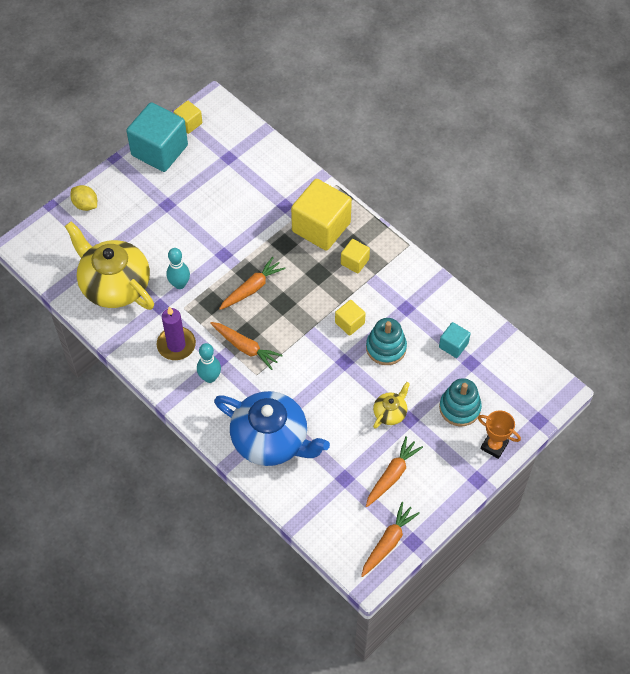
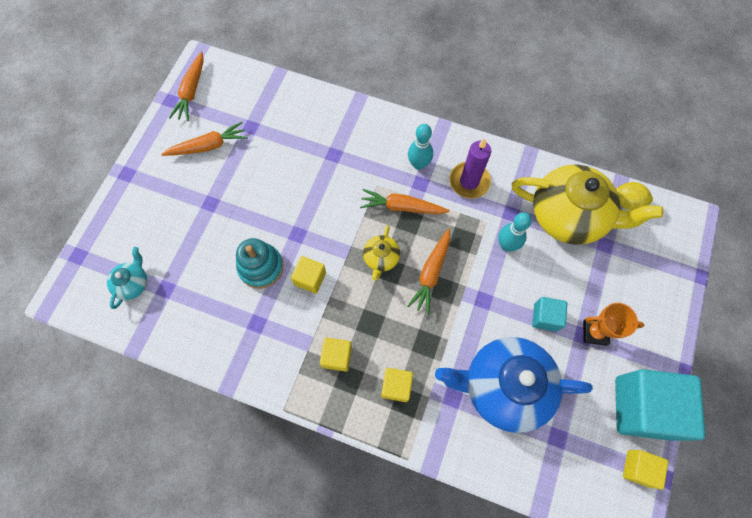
camera: 155 degrees right, 10 degrees up
yellow lemon [70,185,97,211] -> yellow lemon moved to [616,182,653,210]
blue teapot [214,391,330,466] -> blue teapot moved to [435,337,593,433]
yellow cube [291,179,352,251] -> yellow cube [381,368,413,402], size x0.48
orange carrot [366,436,423,507] -> orange carrot turned 120 degrees counterclockwise [161,122,247,156]
yellow teapot [373,382,410,428] -> yellow teapot moved to [363,225,400,281]
turquoise cube [439,322,471,358] -> turquoise cube moved to [532,297,567,332]
turquoise stacking toy [439,378,482,427] -> none
orange trophy [478,411,521,459] -> orange trophy moved to [583,303,645,346]
none -> turquoise teapot [107,247,147,309]

